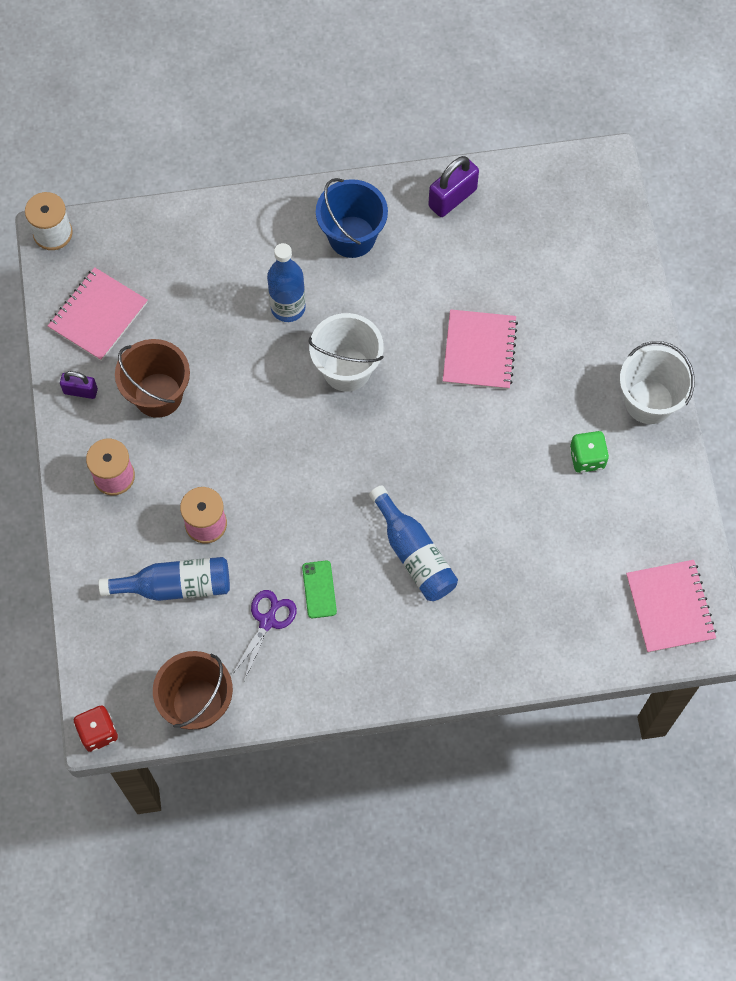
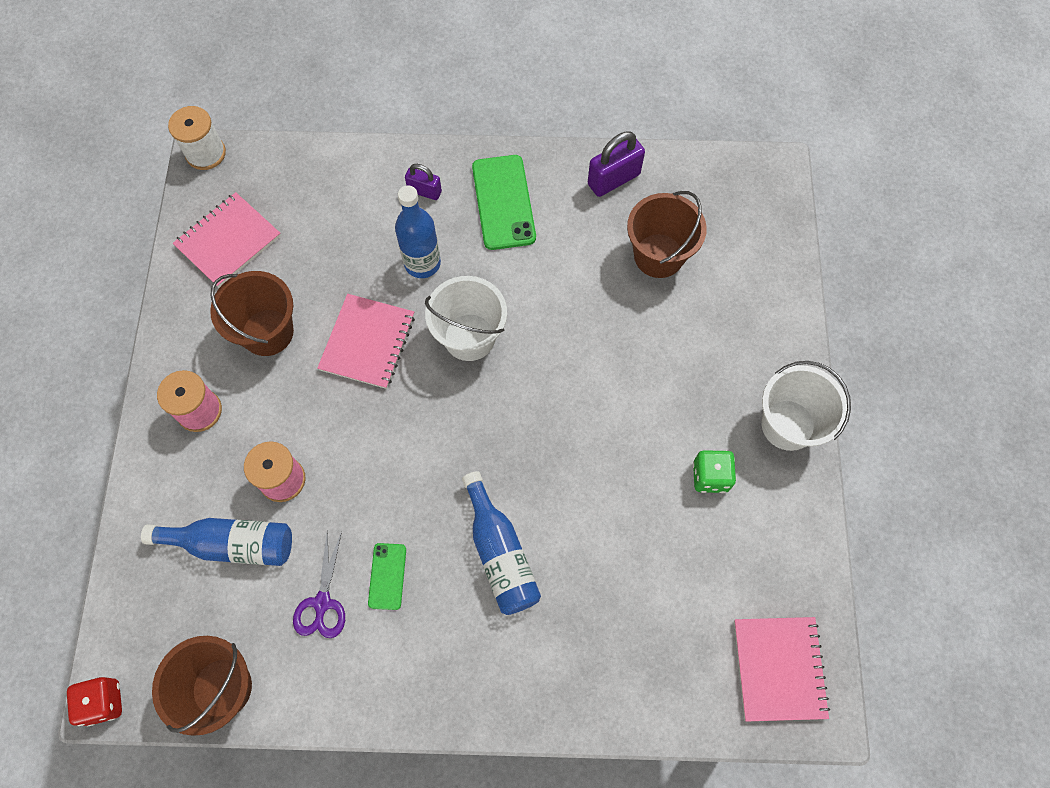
camera: 10 degrees right, 0 degrees up
purple padlock [60,371,98,399] -> purple padlock moved to [405,164,442,200]
purple scissors [232,590,297,681] -> purple scissors turned 150 degrees clockwise [293,530,345,638]
blue bucket [316,178,388,258] -> green phone [472,155,536,250]
pink notebook [443,309,518,390] -> pink notebook moved to [317,294,415,389]
none -> brown bucket [627,191,707,278]

